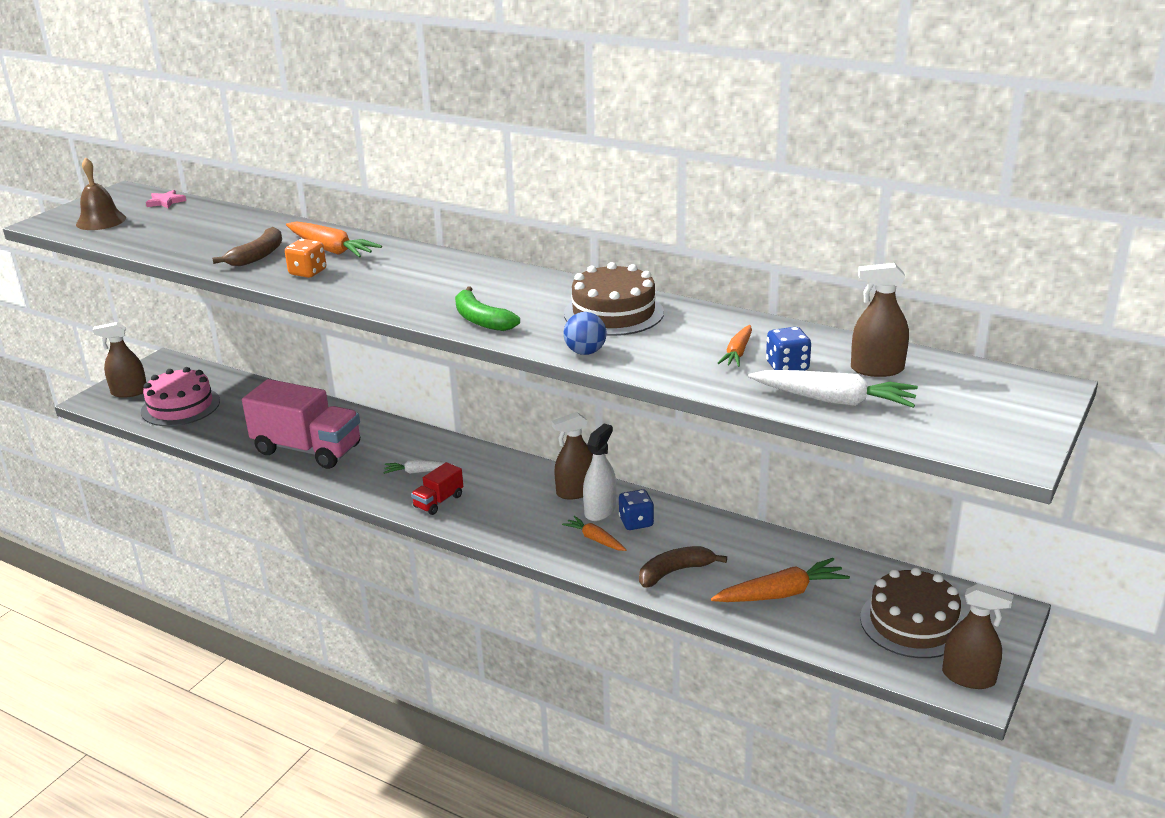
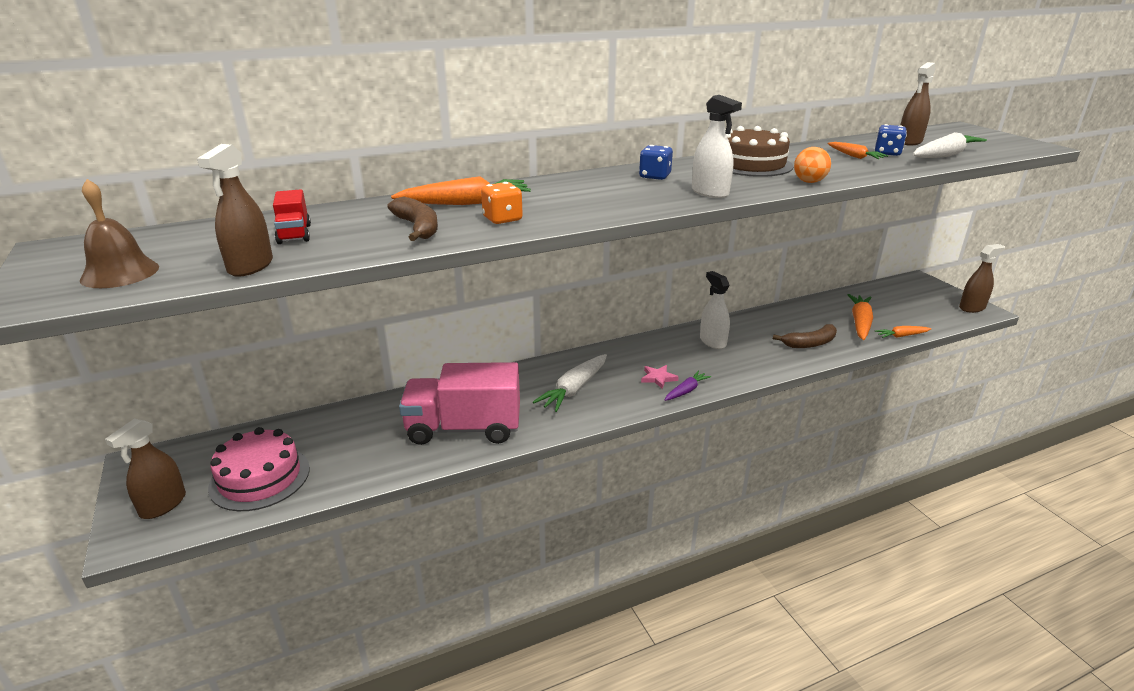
camera: 55 degrees left, 0 degrees up
pink star [146,190,186,208] -> pink star moved to [641,365,679,389]
pink truck [242,379,360,469] -> pink truck turned 150 degrees counterclockwise [399,362,520,445]
white carrot [383,460,455,474] -> white carrot [533,354,607,412], size x1.71
red truck [411,462,463,515] -> red truck moved to [273,189,311,244]
green banana [455,286,520,331] -> white spray bottle [692,95,742,198]
brown spray bottle [552,412,593,500] -> brown spray bottle moved to [197,144,273,277]
orange carrot [562,516,626,551] -> orange carrot moved to [875,326,931,338]
blue ball [564,312,606,355] -> orange ball [794,147,831,183]
blue dice [619,489,654,530] -> blue dice moved to [639,145,673,180]
brown banana [639,546,727,588] -> brown banana turned 120 degrees counterclockwise [773,324,837,348]
brown cake [860,567,964,658] -> none
none -> purple carrot [665,371,711,401]

